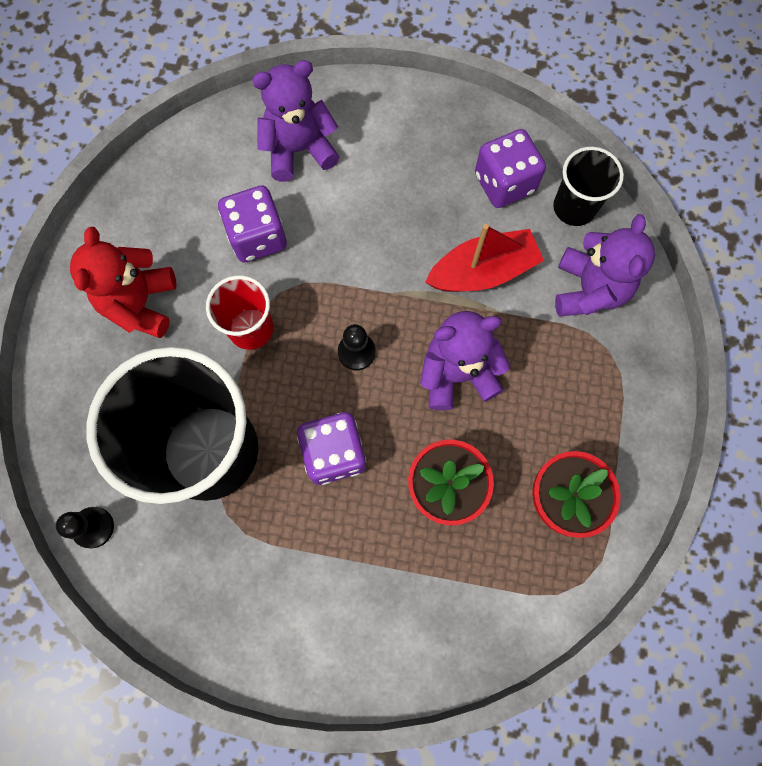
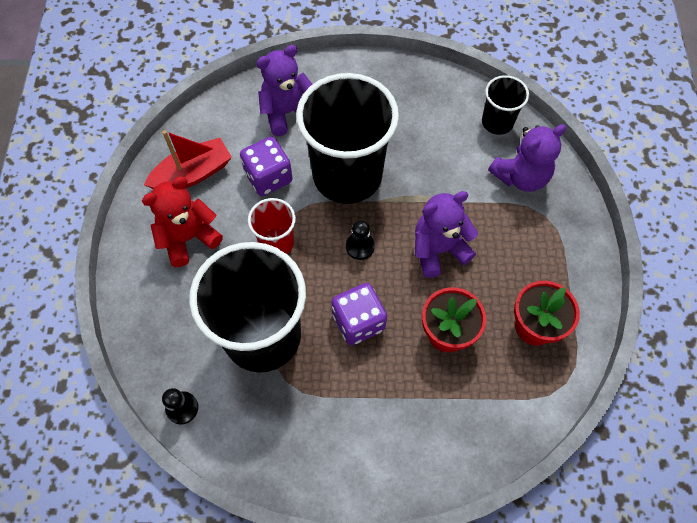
camera: 10 degrees left, 10 degrees down
red teddy bear [70,227,177,338] -> red teddy bear turned 60 degrees clockwise [142,177,223,267]
red boat [425,224,544,292] -> red boat moved to [144,130,232,189]
purple dice [475,129,546,208] -> none
purple teddy bear [555,214,655,317] -> purple teddy bear turned 60 degrees clockwise [488,124,567,192]
none -> black cup [296,73,399,204]

